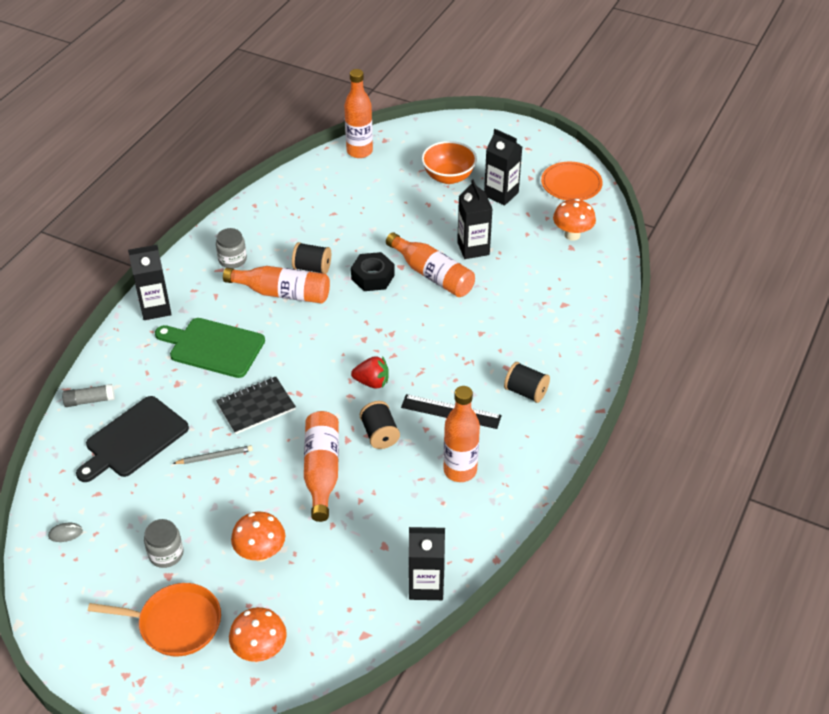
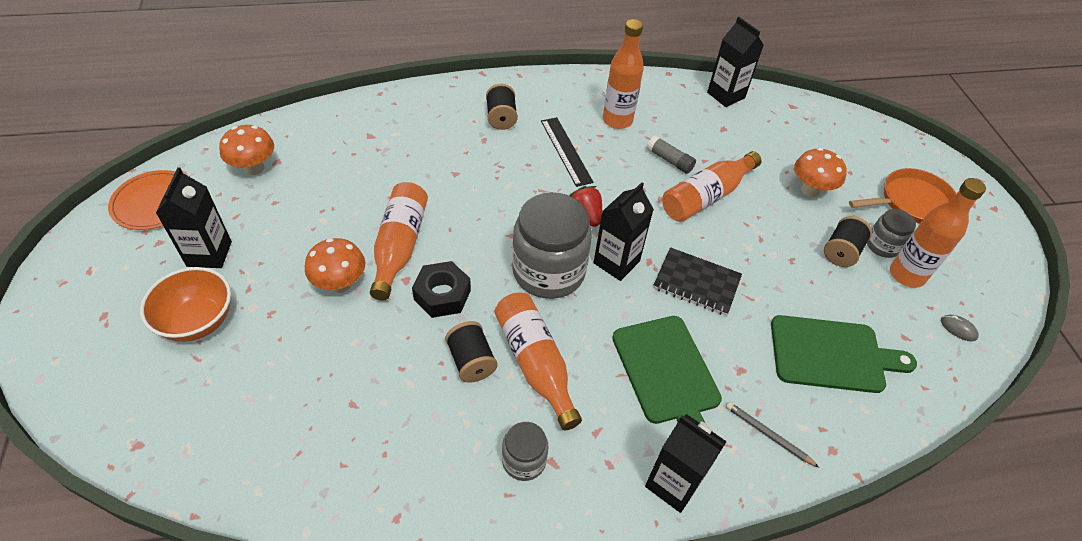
camera: 130 degrees left, 5 degrees up
grey glue stick [62,384,115,407] -> grey glue stick moved to [647,135,696,174]
black cutting board [76,396,189,482] -> green cutting board [771,315,917,393]
orange pan [88,583,221,656] -> orange pan turned 105 degrees clockwise [849,168,957,224]
grey pencil [172,445,253,464] -> grey pencil moved to [726,402,819,468]
orange mushroom [229,607,287,662] -> orange mushroom moved to [305,238,365,293]
orange bottle [344,69,373,158] -> orange bottle moved to [890,178,986,288]
black spool [360,401,400,449] -> black spool moved to [824,216,872,267]
black carton [457,179,492,259] -> black carton moved to [593,182,654,281]
none -> grey jar [512,192,592,299]

